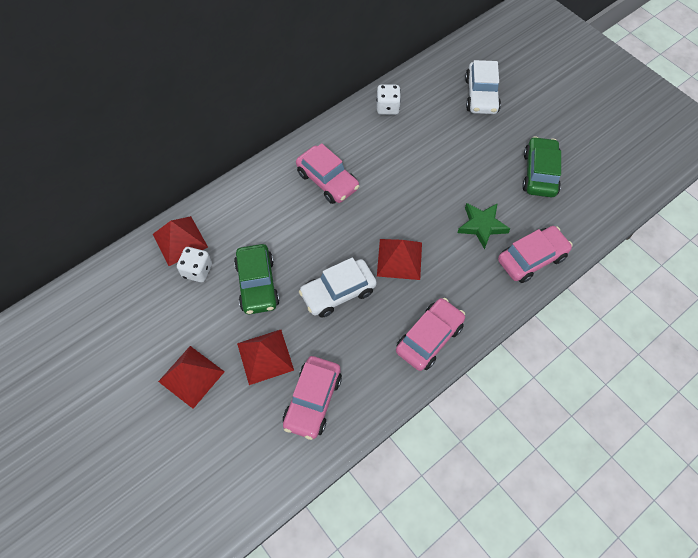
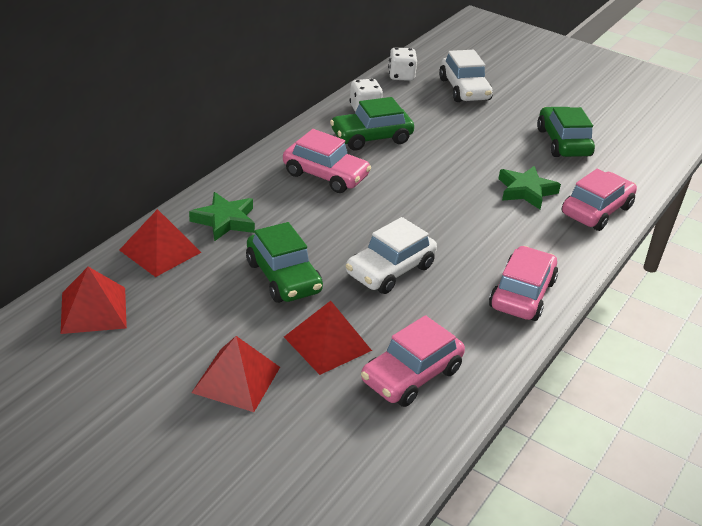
camera: 20 degrees left, 25 degrees down
white dice [177,247,212,282] -> white dice moved to [388,48,417,81]
pink car [283,356,342,440] -> pink car turned 45 degrees clockwise [361,315,465,407]
red pyramid [377,239,422,280] -> red pyramid moved to [61,267,127,334]
none -> green star [189,192,255,241]
none -> green car [330,97,414,151]

